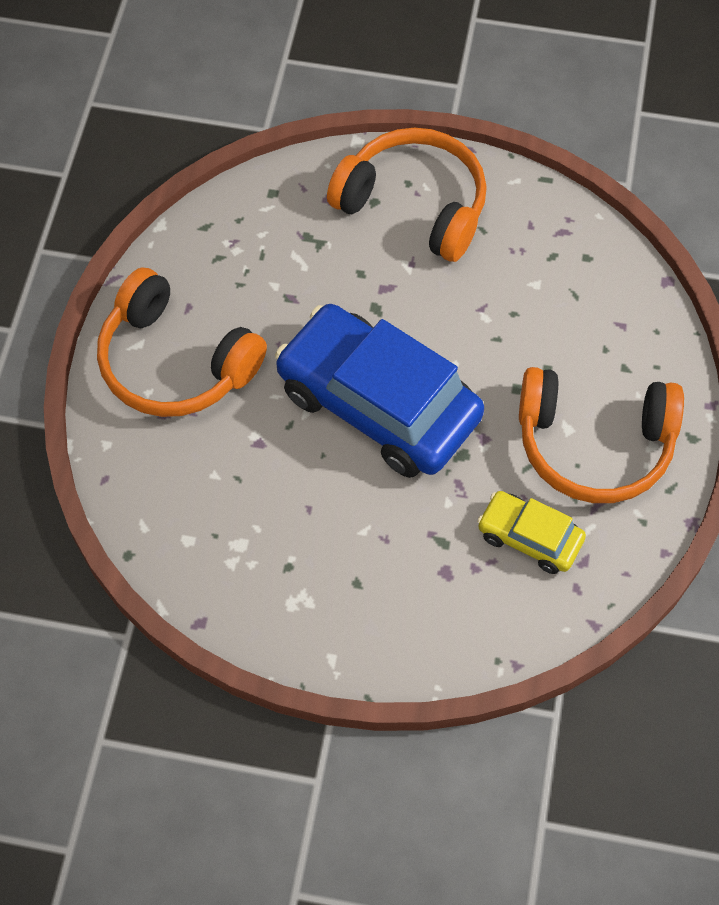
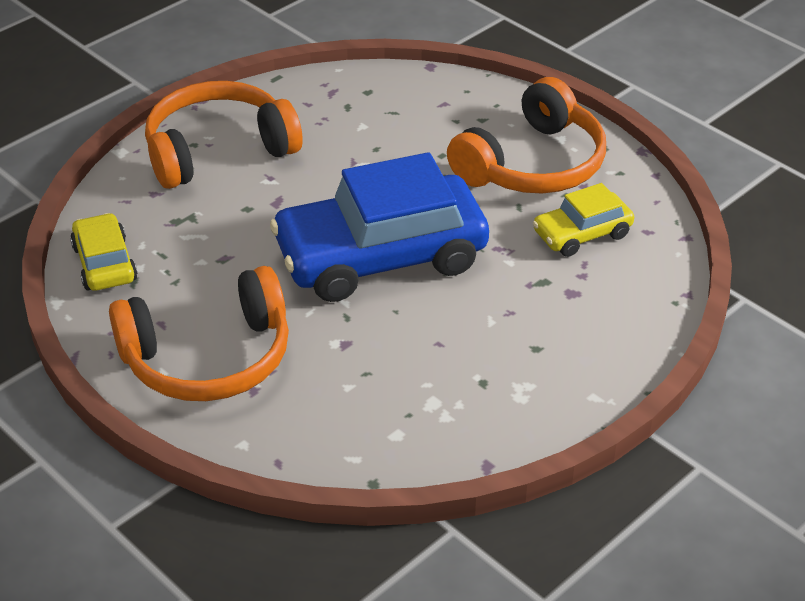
camera: 55 degrees left, 20 degrees down
none -> yellow car [70,213,138,291]

